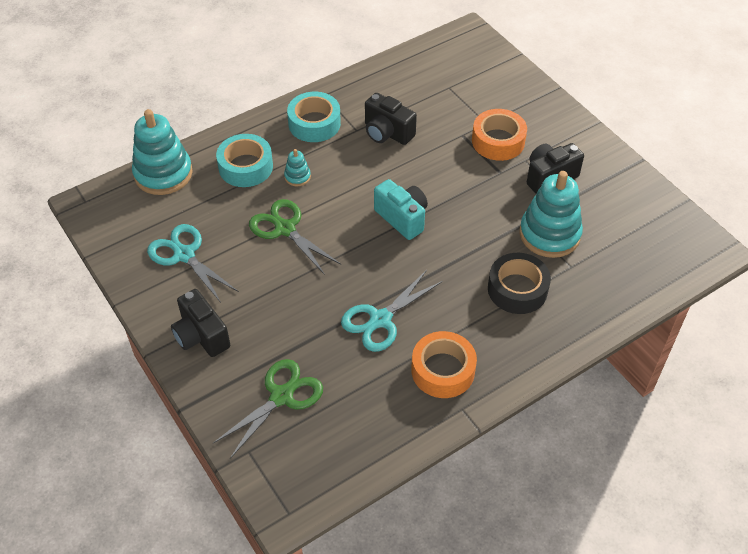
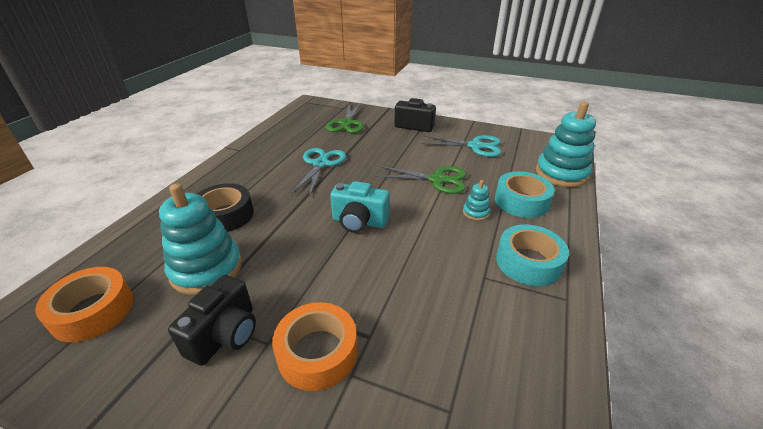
camera: 145 degrees right, 15 degrees down
black camera [365,93,417,145] -> none
orange tape [411,331,477,398] -> orange tape moved to [35,267,133,342]

